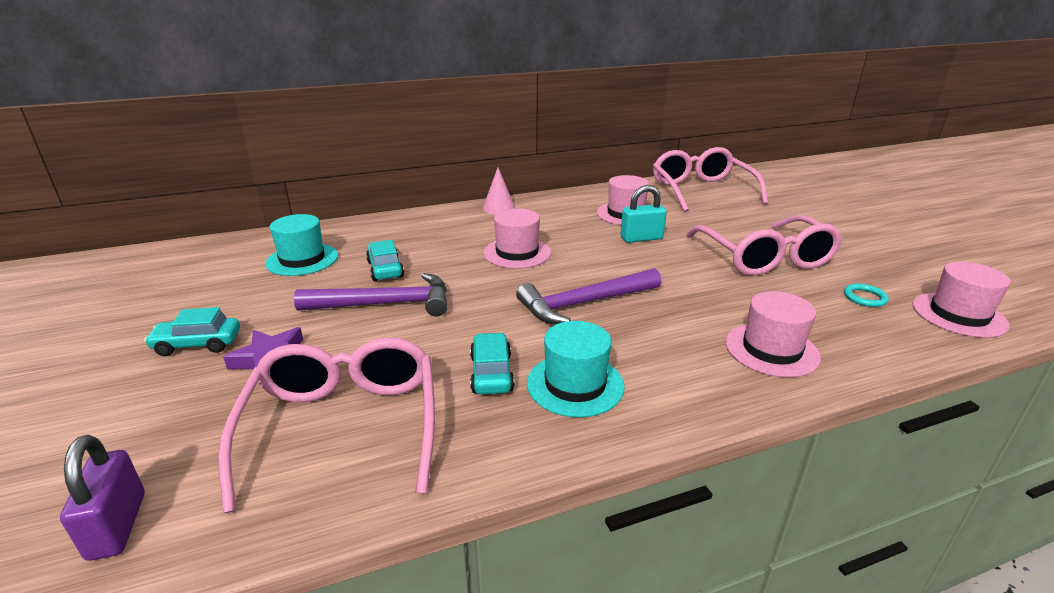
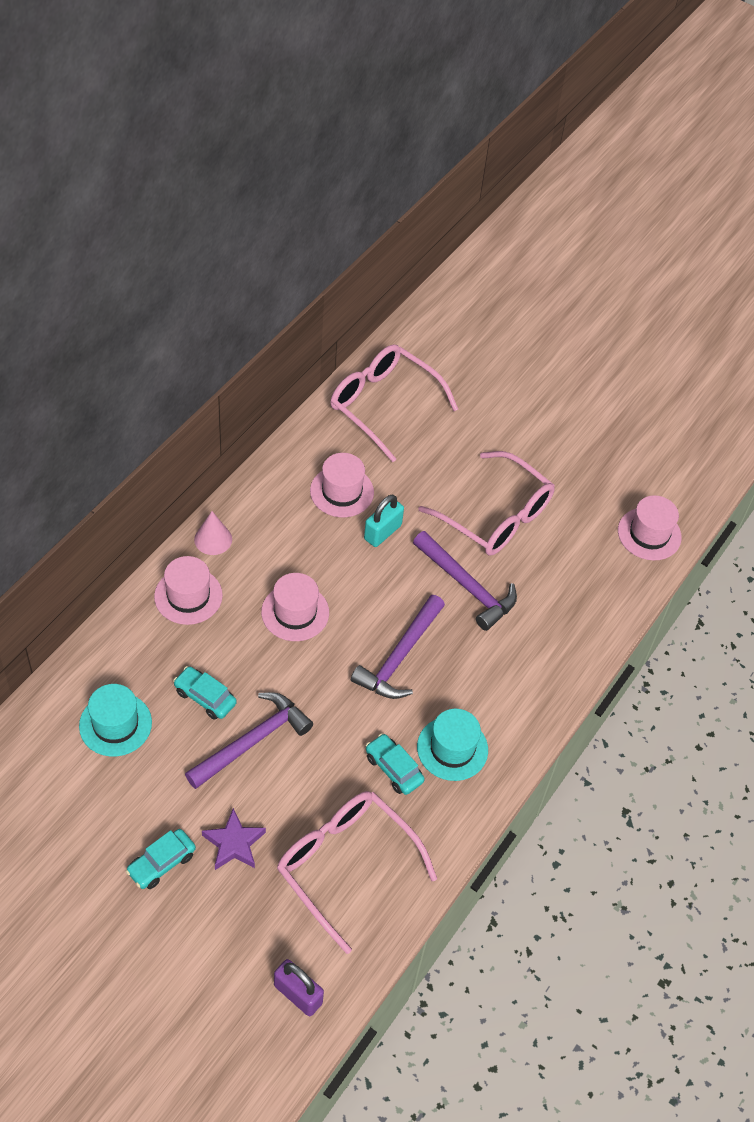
camera: 40 degrees left, 25 degrees up
pink hat [726,291,821,378] -> pink hat moved to [154,556,223,625]
turquoise ring [844,284,889,307] -> none
none -> purple hammer [413,531,517,631]

